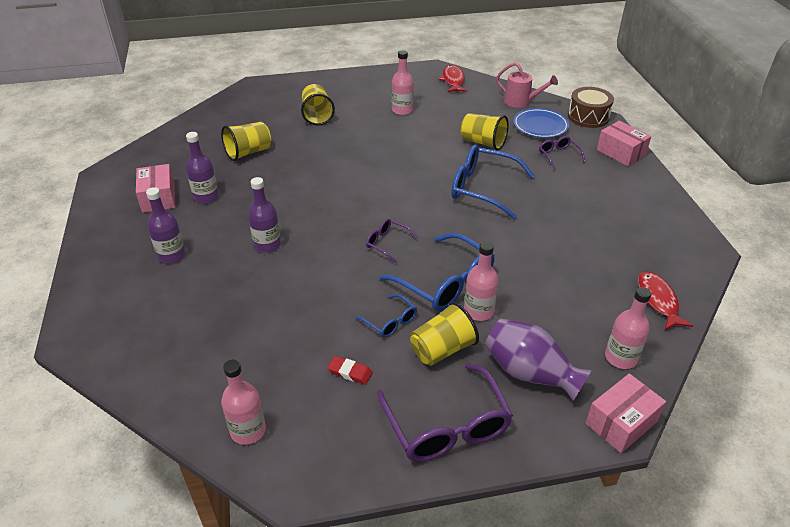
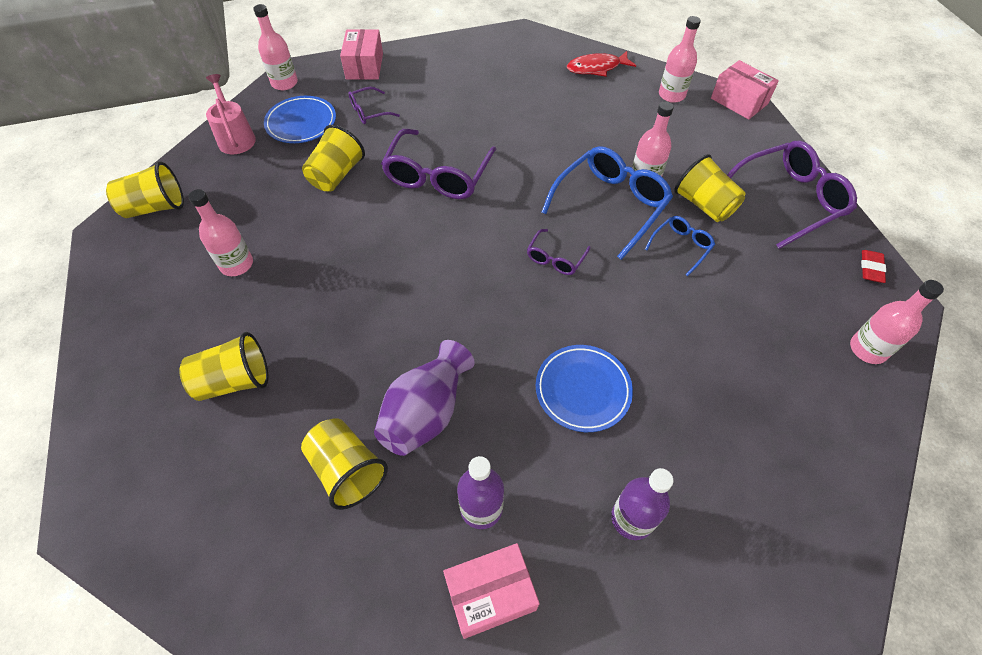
camera: 95 degrees left, 15 degrees up
purple bottle [248,177,281,253] -> blue plate [536,345,633,432]
red eraser [327,356,373,385] -> red eraser moved to [861,250,886,283]
red fish [439,65,467,92] -> yellow cup [106,161,184,218]
blue glasses [452,144,535,219] -> purple glasses [381,129,497,199]
purple vase [485,318,592,401] -> purple vase moved to [374,340,475,456]
pink watering can [496,62,558,108] -> pink watering can turned 45 degrees counterclockwise [206,74,256,154]
brown drum [568,87,614,128] -> pink bottle [253,4,298,90]
pink box [597,121,651,166] -> pink box turned 45 degrees counterclockwise [340,29,383,80]

